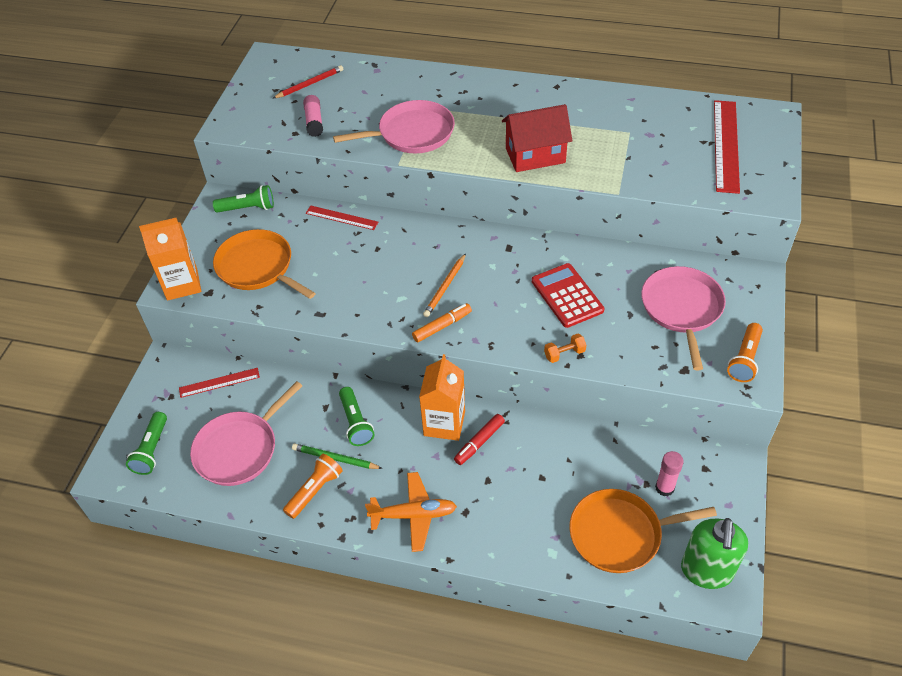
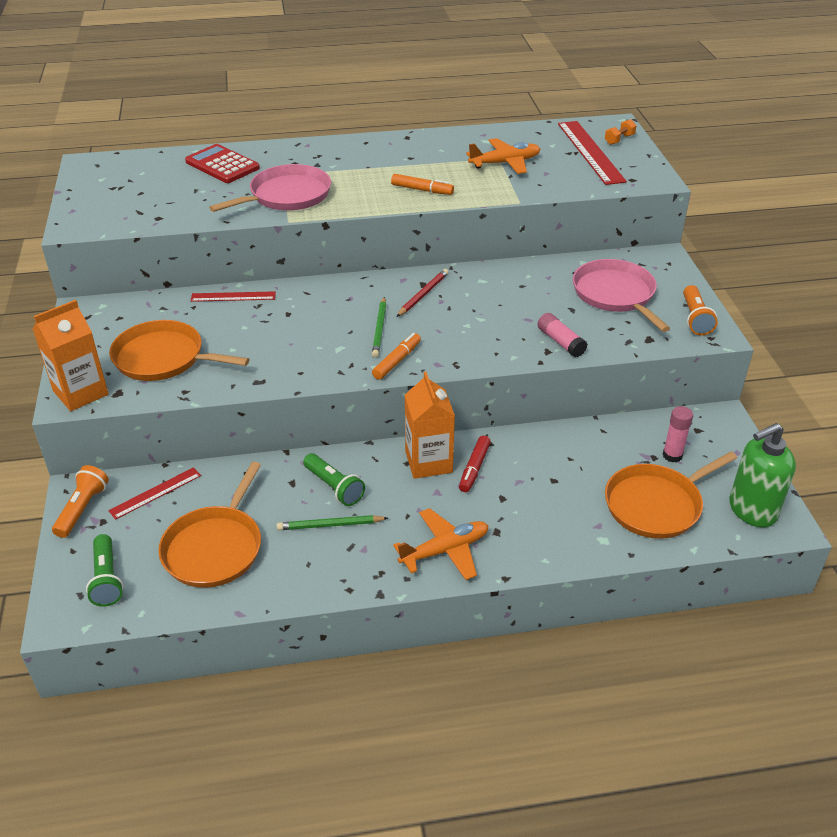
camera: 25 degrees left, 10 degrees down
pink pan [190,381,302,486] -> orange pan [158,462,261,588]
green flashlight [213,185,274,213] -> none
red pencil [273,65,343,98] -> red pencil moved to [397,269,448,317]
orange flashlight [283,454,343,519] -> orange flashlight moved to [52,465,109,538]
pink glue stick [303,95,323,137] -> pink glue stick moved to [538,313,587,357]
orange pencil [423,253,466,317] -> green pencil [372,297,386,357]
red house [502,104,573,172] -> orange marker [391,174,454,195]
red calculator [532,263,604,328] -> red calculator moved to [185,144,260,183]
orange dumbbell [544,334,586,363] -> orange dumbbell moved to [605,119,637,145]
green soap dispenser [681,518,748,589] -> green soap dispenser turned 75 degrees clockwise [729,423,796,528]
none -> orange plane [466,138,540,174]

